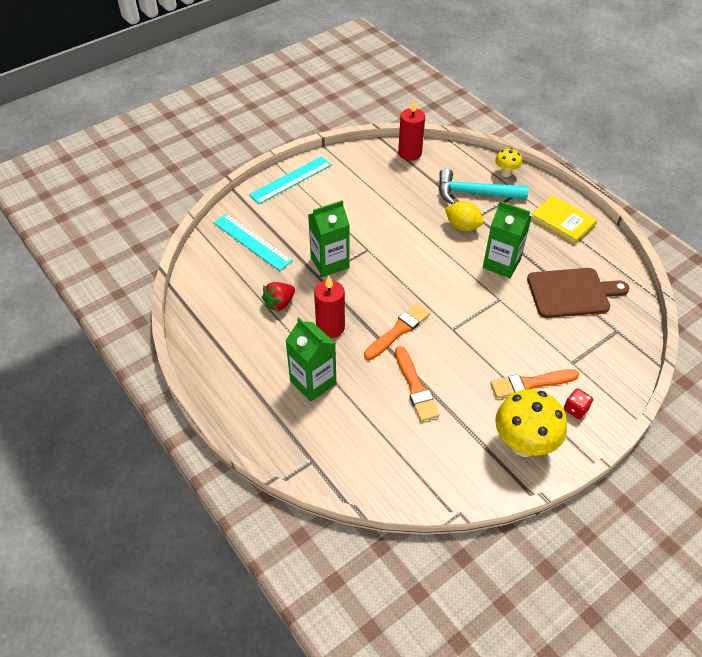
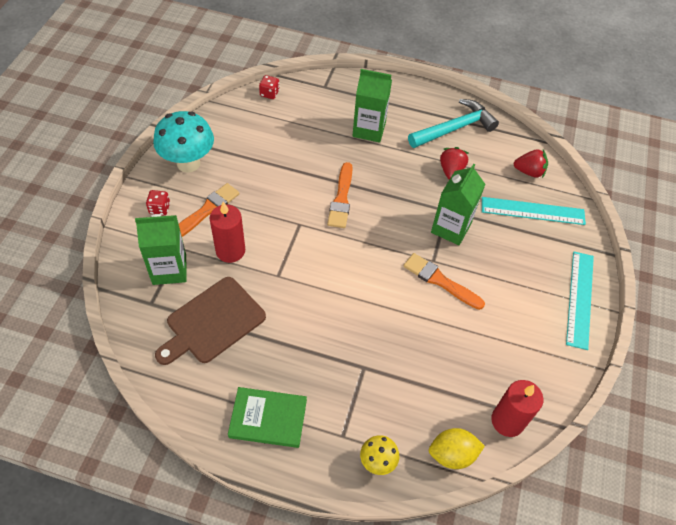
camera: 140 degrees right, 5 degrees up
red candle [314,275,345,338] -> red candle moved to [210,202,245,263]
orange brush [395,346,440,421] -> orange brush moved to [403,253,485,310]
turquoise hammer [439,168,529,204] -> turquoise hammer moved to [408,99,499,148]
yellow lemon [445,201,484,231] -> yellow lemon moved to [429,428,485,469]
green carton [483,201,532,278] -> green carton moved to [135,214,187,285]
yellow mushroom [495,389,567,457] -> turquoise mushroom [153,111,214,173]
yellow book [531,195,597,244] -> green book [228,387,307,448]
none -> red dice [259,75,280,99]
none -> red strawberry [514,149,548,178]

